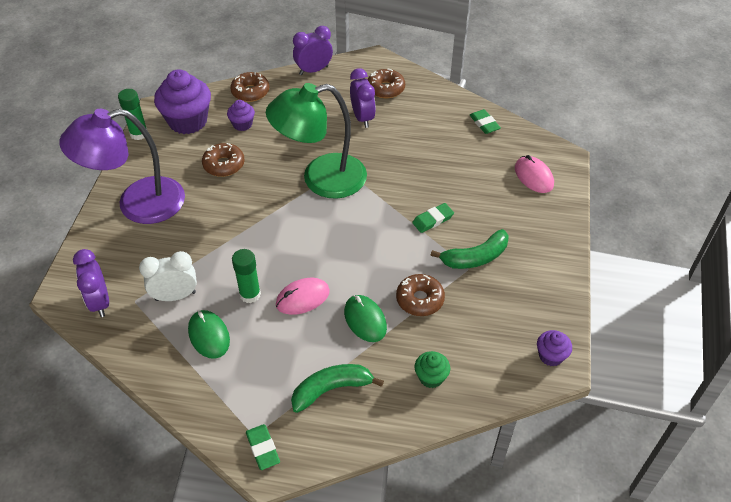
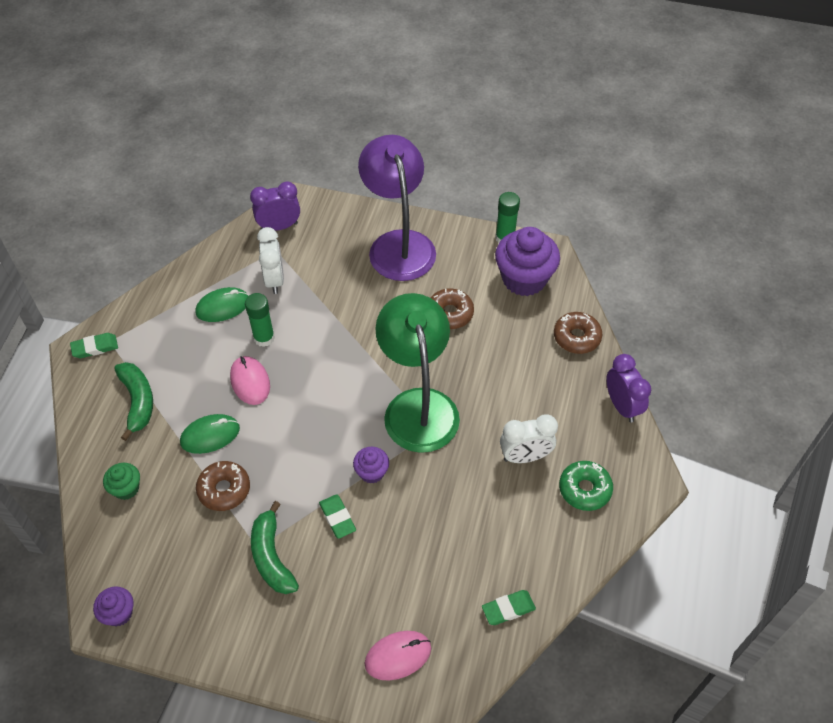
camera: 95 degrees right, 5 degrees up
purple cupcake [227,100,255,131] -> purple cupcake moved to [353,447,389,484]
purple clock [350,68,376,128] -> white clock [500,415,558,463]
brown donut [368,68,405,98] -> green donut [559,461,613,511]

